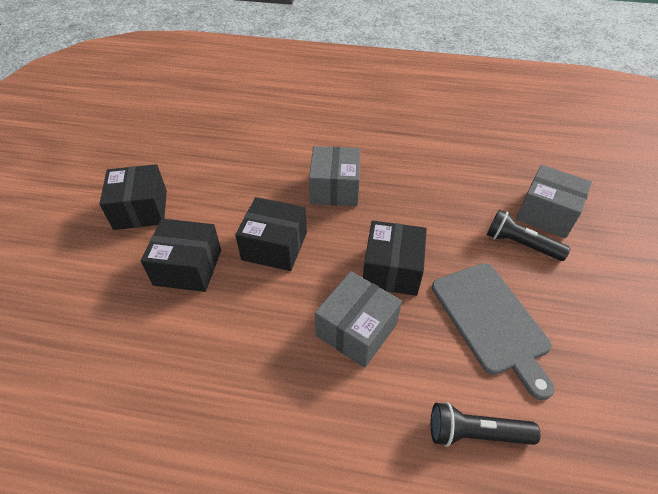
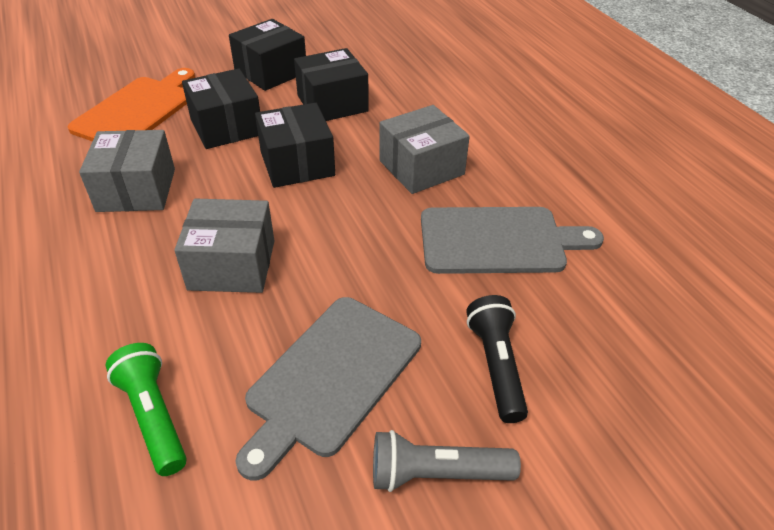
camera: 55 degrees right, 5 degrees down
black box [363,220,427,296] -> black box moved to [294,48,369,121]
black flashlight [431,402,541,447] -> green flashlight [106,343,187,476]
grey box [516,165,592,238] -> grey box moved to [79,130,175,212]
none -> orange cutting board [68,68,195,142]
none -> grey flashlight [373,430,521,492]
none -> grey cutting board [421,207,604,274]

